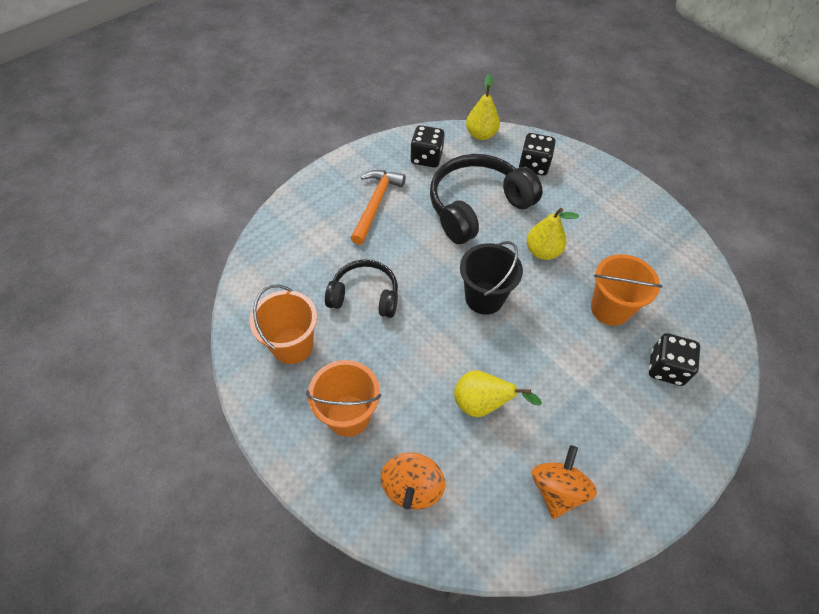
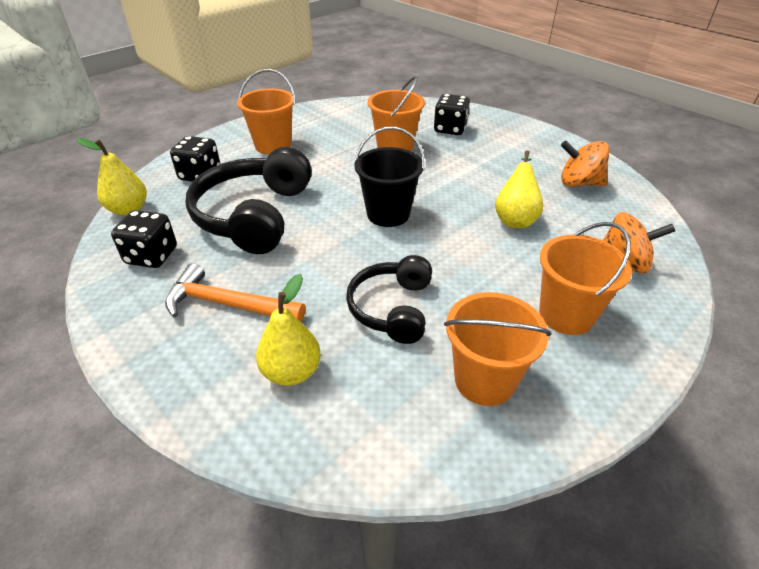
camera: 90 degrees left, 15 degrees down
black headphones [430,154,543,244] -> black headphones turned 45 degrees clockwise [186,147,312,254]
yellow pear [526,208,579,260] -> yellow pear moved to [256,274,321,386]
none -> orange bucket [237,69,295,155]

